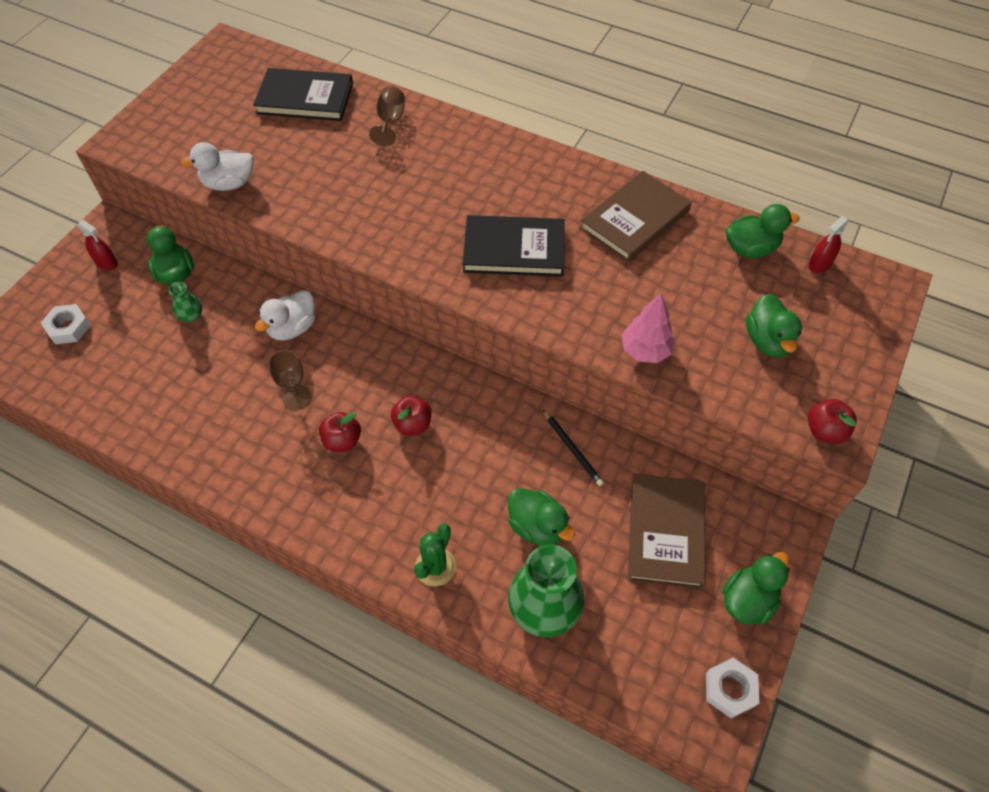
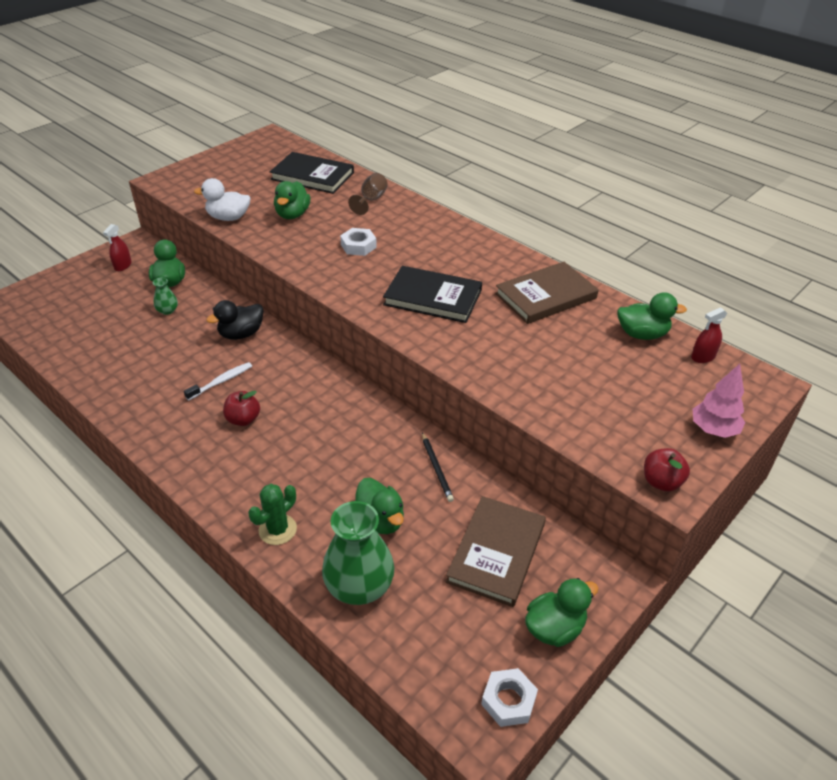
camera: 15 degrees right, 15 degrees down
white nut [41,304,91,344] -> white nut moved to [340,228,377,256]
red spray bottle [77,220,118,270] -> red spray bottle turned 60 degrees clockwise [103,224,132,271]
white duck [255,290,315,341] -> black duck [206,300,264,340]
brown goblet [268,350,312,410] -> white toothbrush [184,362,252,400]
red apple [391,396,432,436] -> none
pink tree [621,293,675,363] -> pink tree moved to [693,364,745,438]
green duck [746,294,802,358] -> green duck moved to [274,181,311,219]

